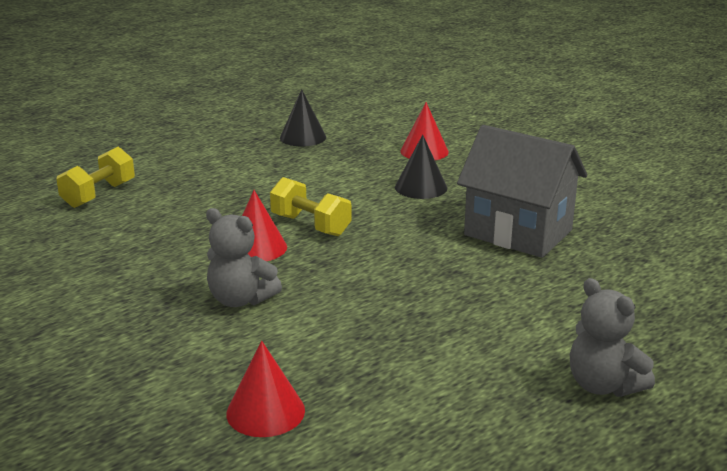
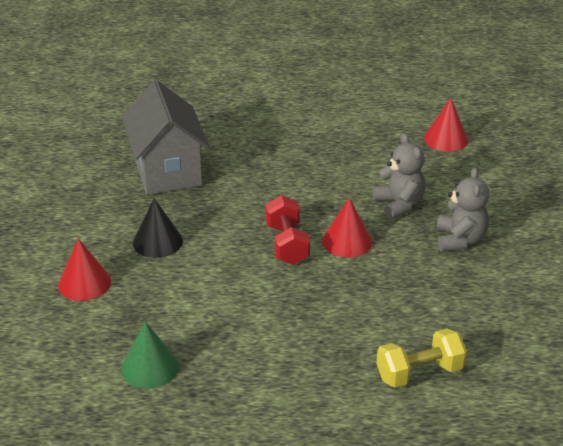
camera: 140 degrees left, 10 degrees up
yellow dumbbell [270,177,351,236] -> red dumbbell [266,195,310,265]
black cone [280,89,326,146] -> green cone [121,322,179,389]
grey teddy bear [570,278,655,397] -> grey teddy bear moved to [437,167,489,251]

